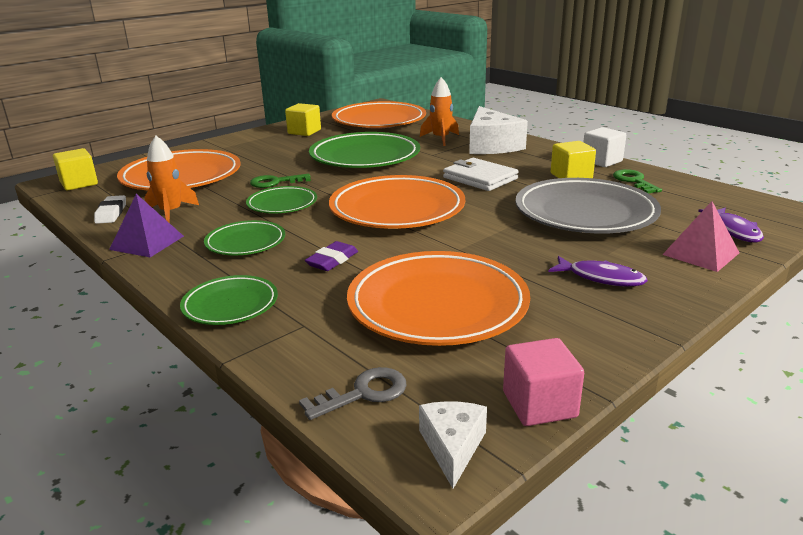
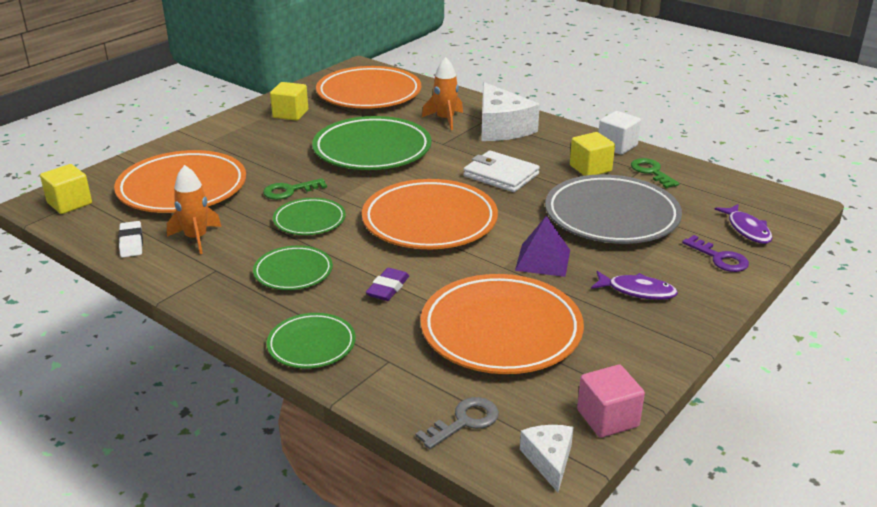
camera: 10 degrees left, 5 degrees up
purple pyramid [109,194,184,257] -> purple pyramid moved to [515,216,570,277]
pink pyramid [662,201,740,272] -> purple key [682,235,749,272]

